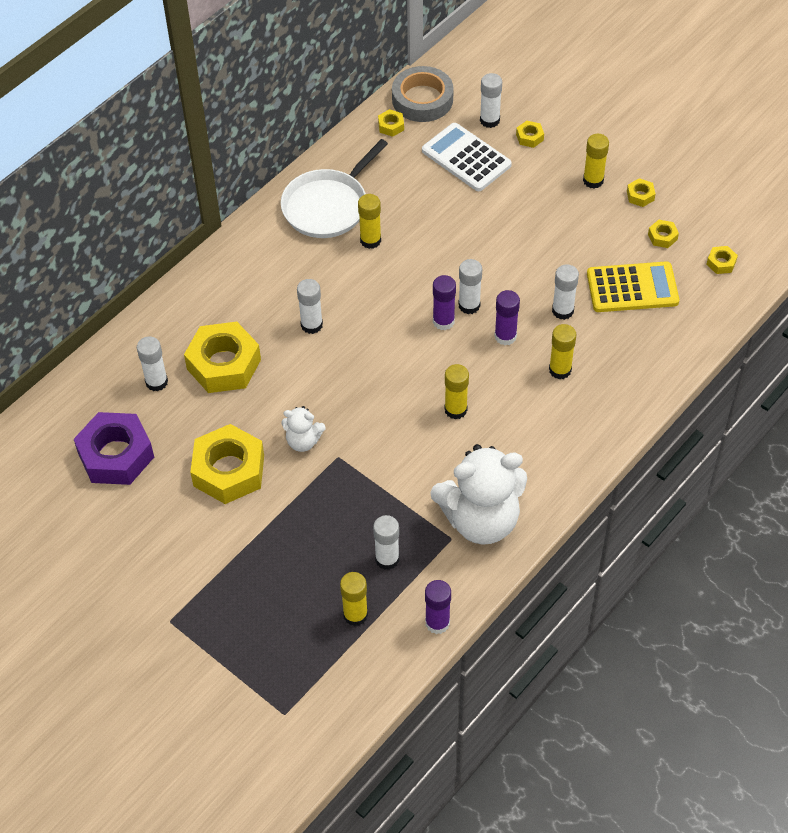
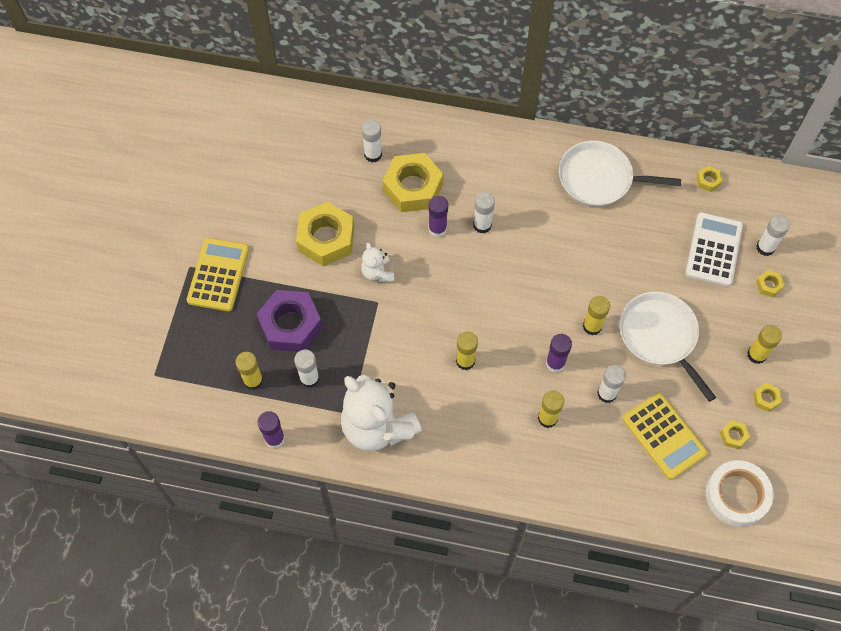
camera: 60 degrees right, 10 degrees up
purple nut [74,412,154,485] -> purple nut moved to [257,290,323,352]
yellow glue stick [358,194,381,249] -> yellow glue stick moved to [583,296,610,335]
grey tape [392,66,454,122] -> none
purple glue stick [433,275,456,330] -> purple glue stick moved to [428,196,448,237]
white glue stick [459,259,482,314] -> none
yellow nut [706,246,738,274] -> white tape [705,460,774,527]
none -> yellow calculator [187,238,249,311]
none -> white pan [619,292,716,402]

